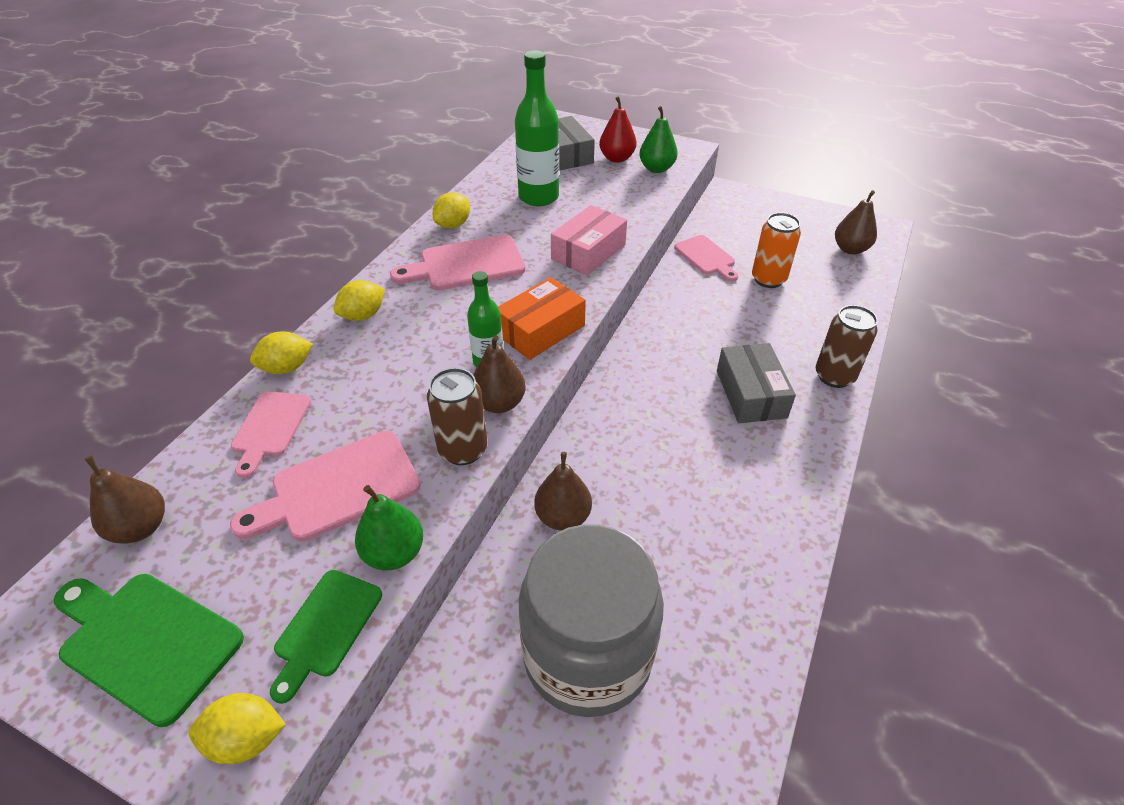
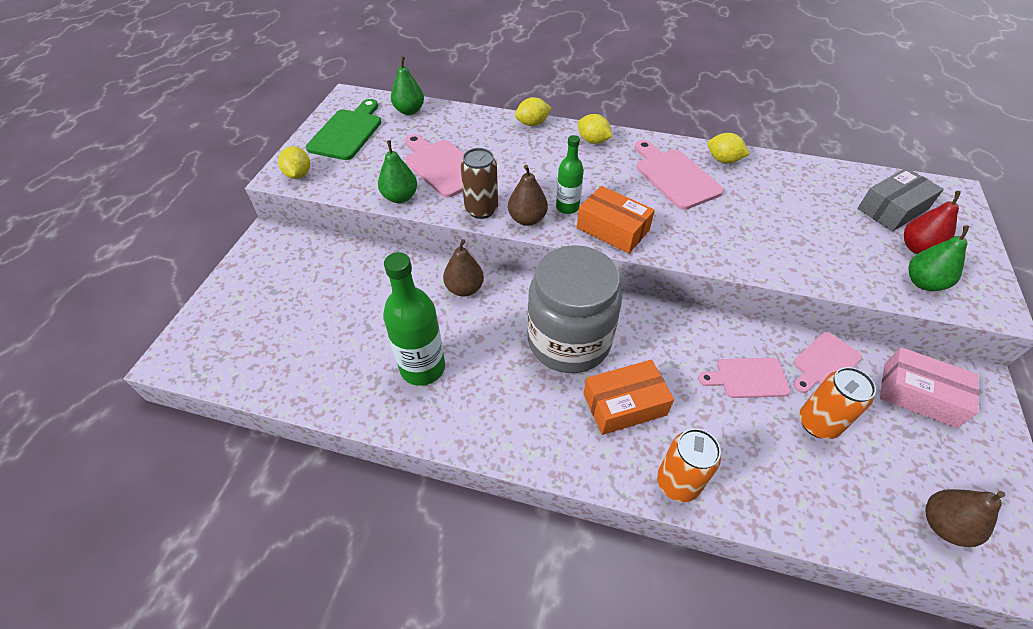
camera: 80 degrees right, 5 degrees up
brown pear [85,456,165,543] -> green pear [391,56,424,115]
pink cutting board [231,391,311,478] -> pink cutting board moved to [698,358,791,398]
yellow lemon [250,332,313,374] -> yellow lemon turned 75 degrees counterclockwise [515,97,551,126]
green cutting board [270,570,382,704] -> none
green bottle [515,50,559,206] -> green bottle moved to [383,252,445,386]
grey jar [519,524,664,717] -> grey jar moved to [527,245,622,373]
pink box [551,205,627,276] -> pink box moved to [880,347,979,428]
grey box [717,343,796,423] -> orange box [584,360,674,435]
brown can [816,305,878,388] -> orange can [657,428,721,502]

